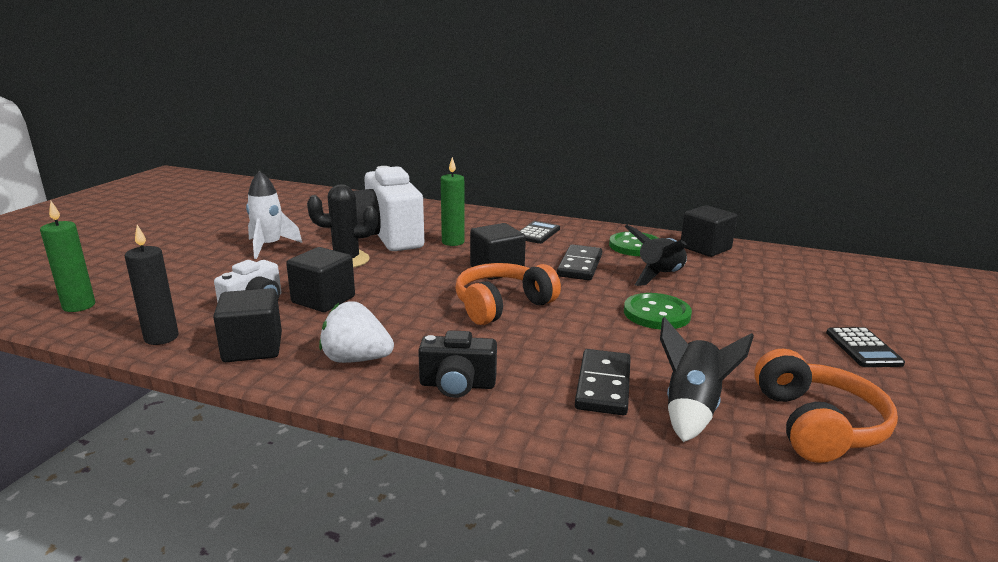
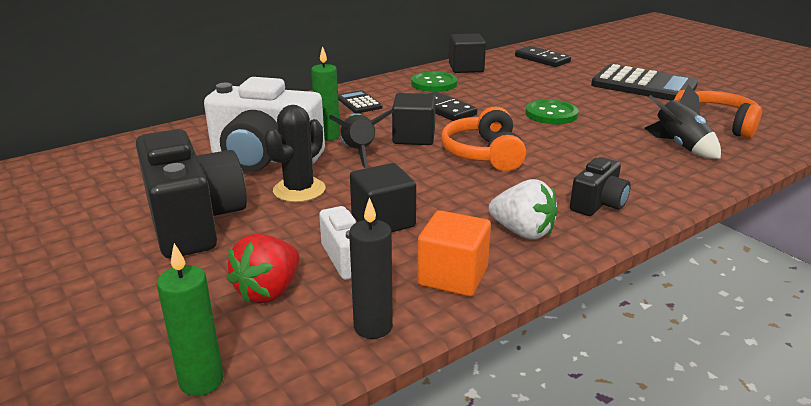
camera: 55 degrees left, 5 degrees up
black cube [213,288,282,362] -> orange cube [417,210,491,297]
white rocket [246,171,302,259] -> black camera [136,129,247,258]
white strawberry [319,302,394,363] -> white strawberry turned 105 degrees counterclockwise [488,179,558,240]
black domino [575,349,631,415] -> black domino moved to [515,46,571,67]
black rocket [624,224,687,286] -> black rocket moved to [329,109,394,169]
black calculator [826,327,905,367] -> black calculator [591,64,698,101], size x2.04
none -> red strawberry [227,234,299,303]

